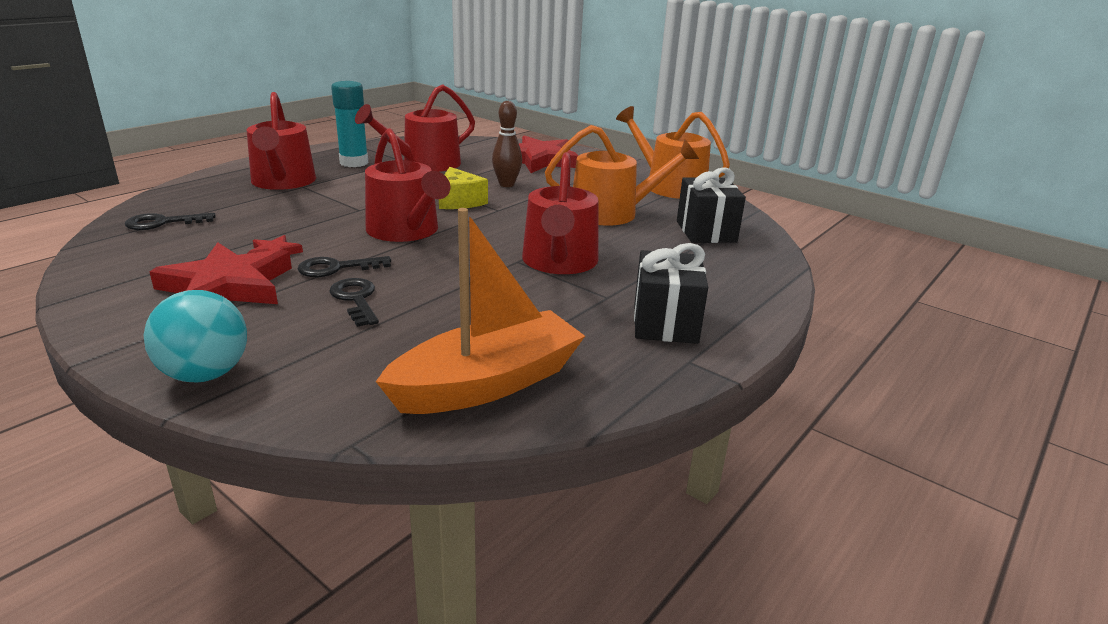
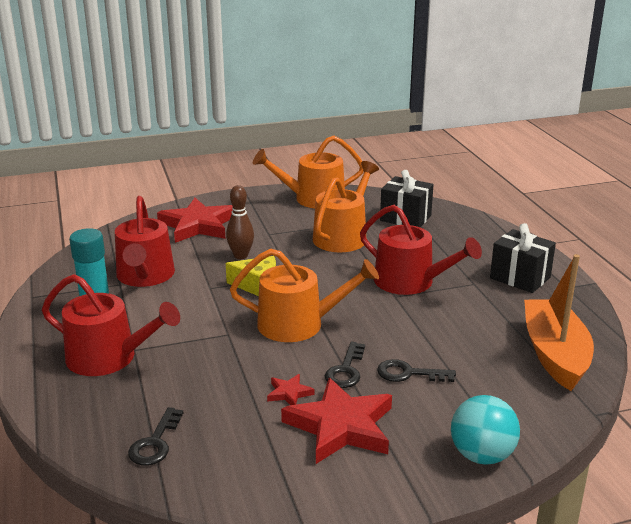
camera: 55 degrees left, 0 degrees up
red watering can [365,128,451,242] -> orange watering can [230,249,379,342]

